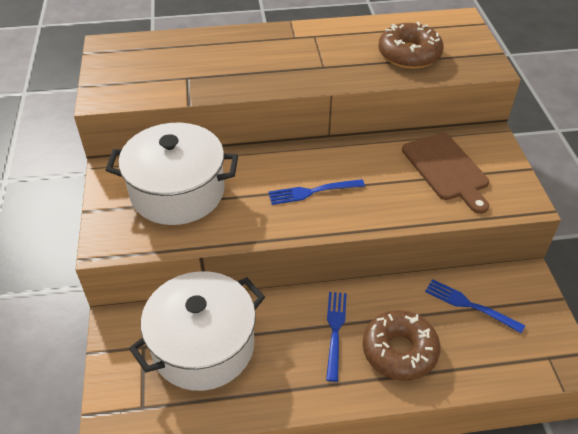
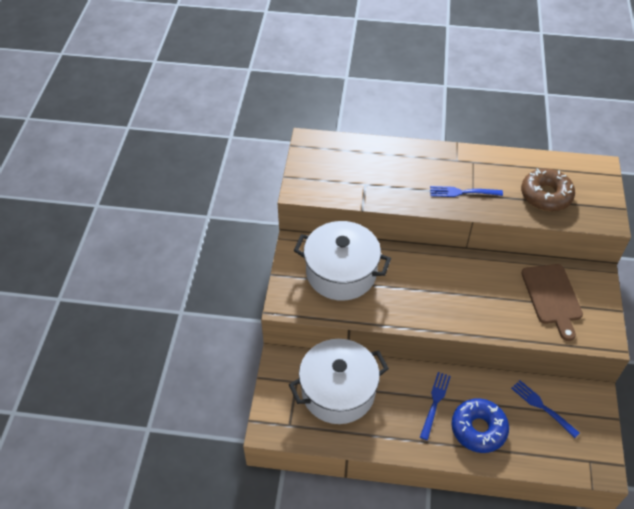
camera: 15 degrees right, 5 degrees up
blue fork [268,179,365,205] -> blue fork moved to [430,186,503,197]
brown donut [362,310,440,381] -> blue donut [451,398,509,453]

